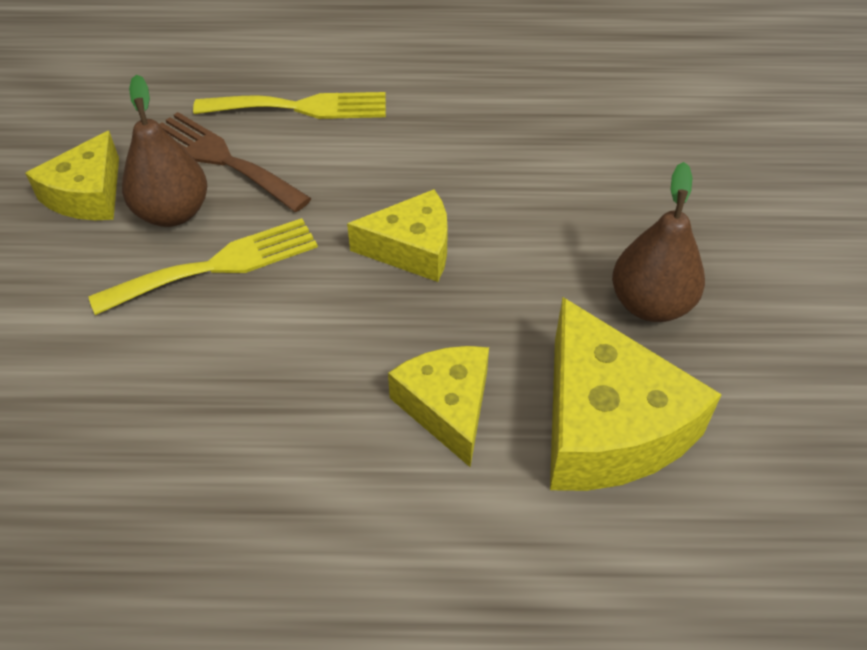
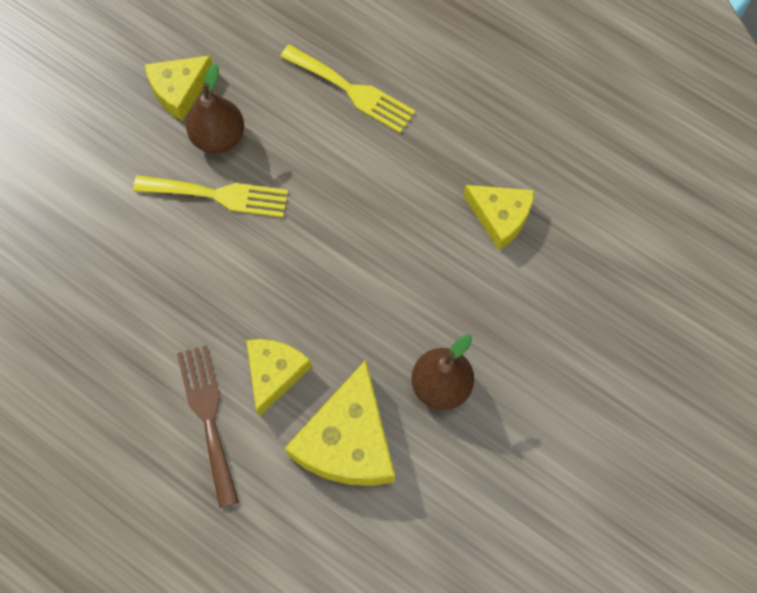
camera: 35 degrees right, 20 degrees up
brown fork [159,112,312,212] -> brown fork moved to [177,345,239,508]
yellow cheese [347,189,448,282] -> yellow cheese moved to [464,185,535,250]

